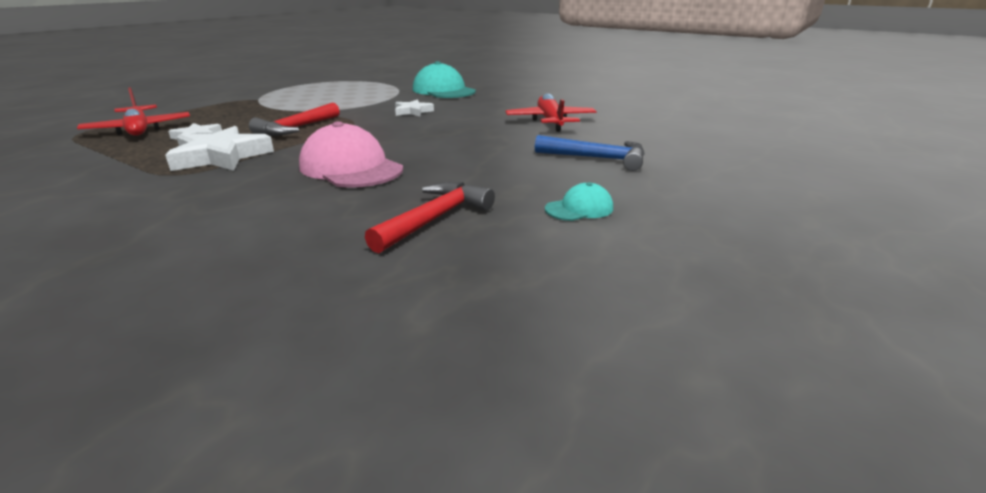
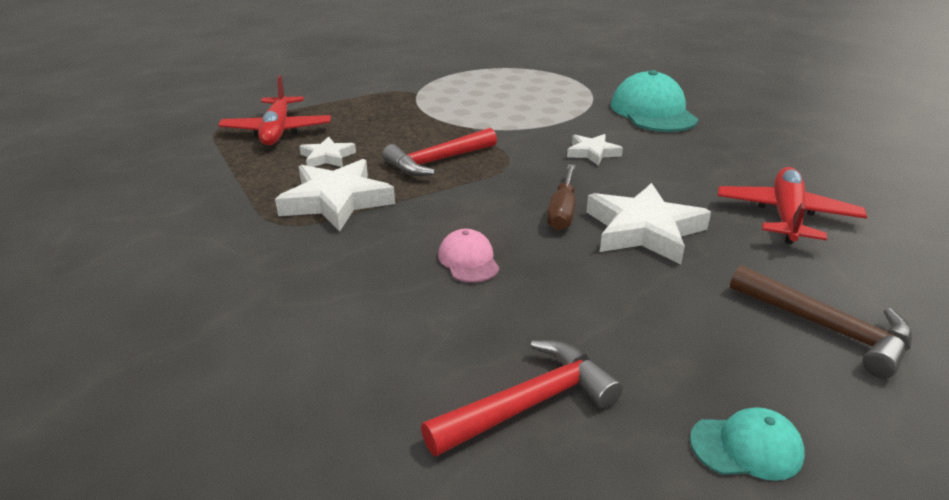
camera: 25 degrees right, 5 degrees up
pink cap [299,121,403,188] -> pink cap [438,229,500,283], size x0.50
blue hammer [535,135,645,171] -> brown hammer [730,265,912,378]
none -> brown screwdriver [547,164,575,231]
none -> white star [586,183,711,265]

